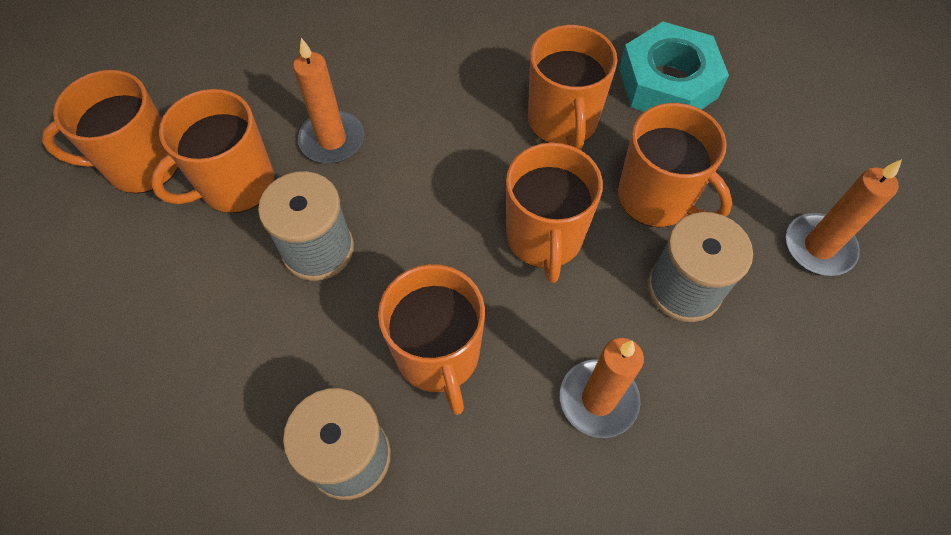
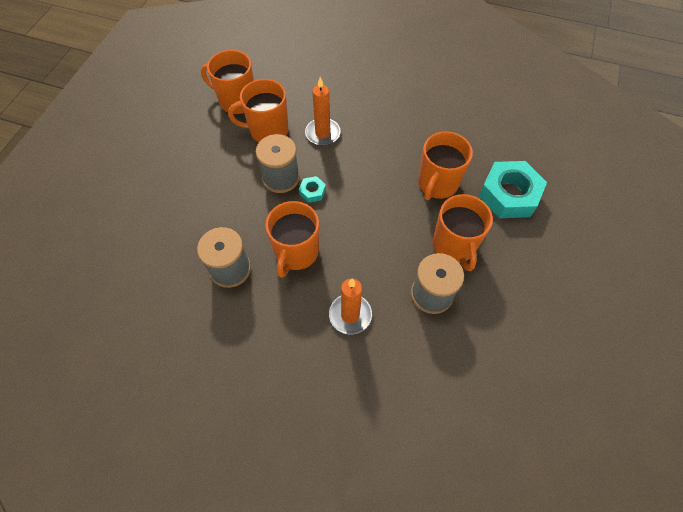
camera: 35 degrees right, 0 degrees up
orange mug [506,142,603,283] -> none
orange candle [786,159,902,276] -> none
none -> turquoise nut [299,176,326,203]

